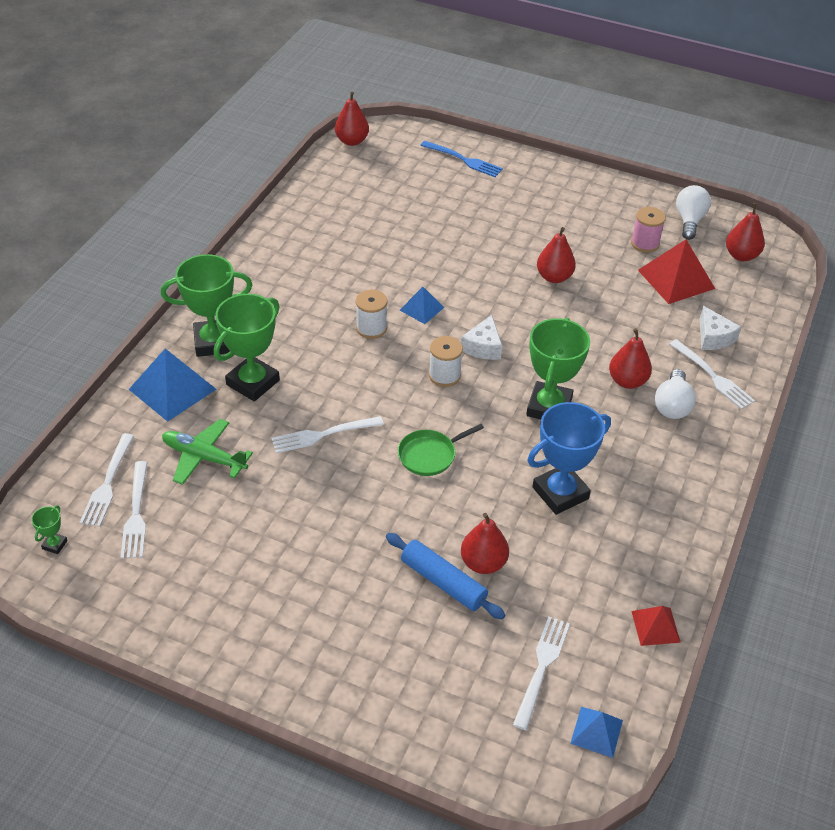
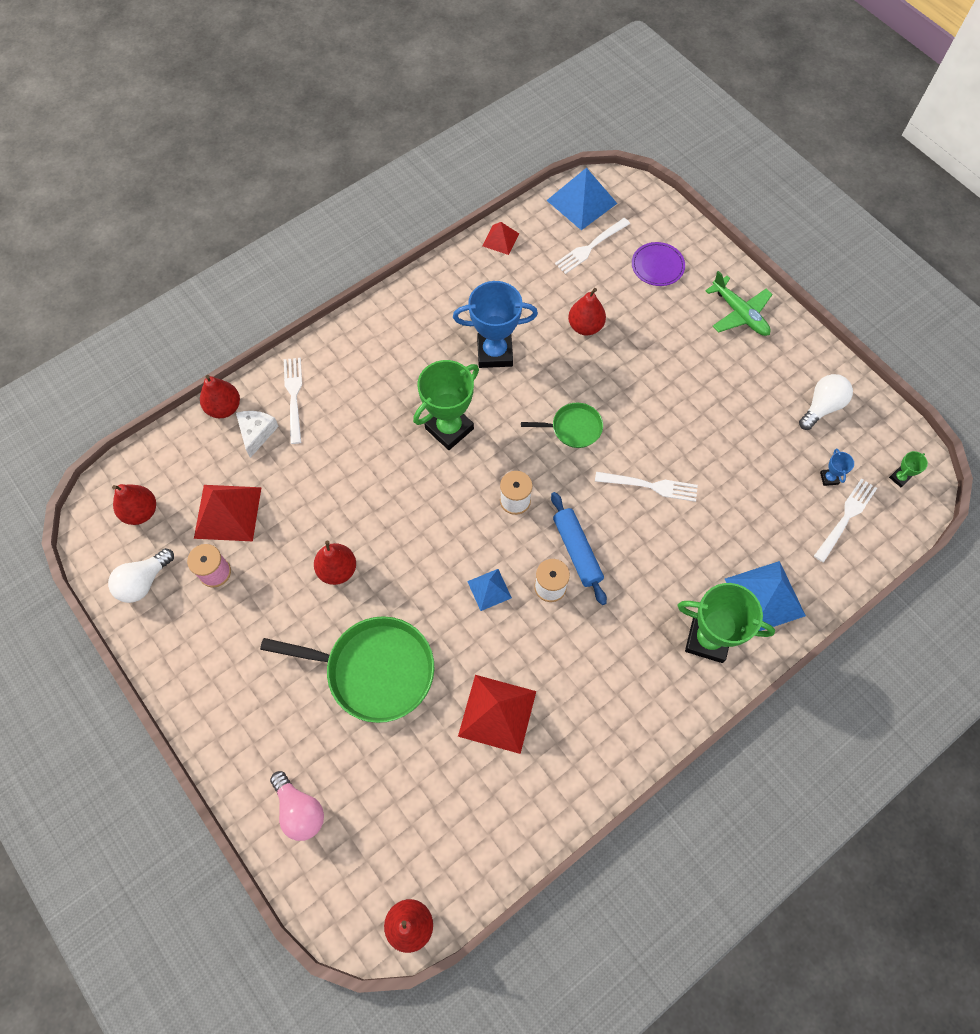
camera: 150 degrees left, 20 degrees up
white fork [121,461,148,559] -> blue trophy [820,448,854,486]
green plane [162,419,253,485] -> green plane moved to [705,271,773,336]
green trophy [214,294,280,401] -> none
blue rolling pin [386,533,505,619] -> blue rolling pin moved to [551,492,607,605]
blue fork [420,141,503,177] -> pink light bulb [270,771,324,841]
white cheese [461,315,502,360] -> none
blue pyramid [570,707,623,758] -> blue pyramid [546,168,618,230], size x1.79
red pear [609,328,652,389] -> red pear moved to [200,375,240,418]
white light bulb [655,369,696,419] -> white light bulb moved to [799,374,853,430]
none -> green pan [260,616,434,723]
none -> red pyramid [458,675,536,754]
none -> purple plate [632,242,685,286]

